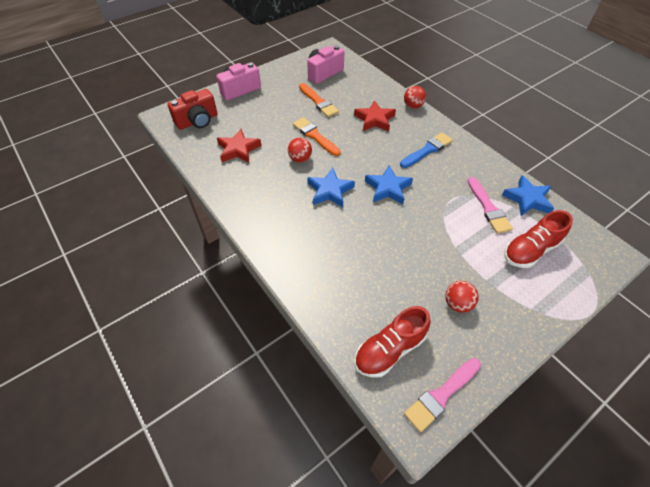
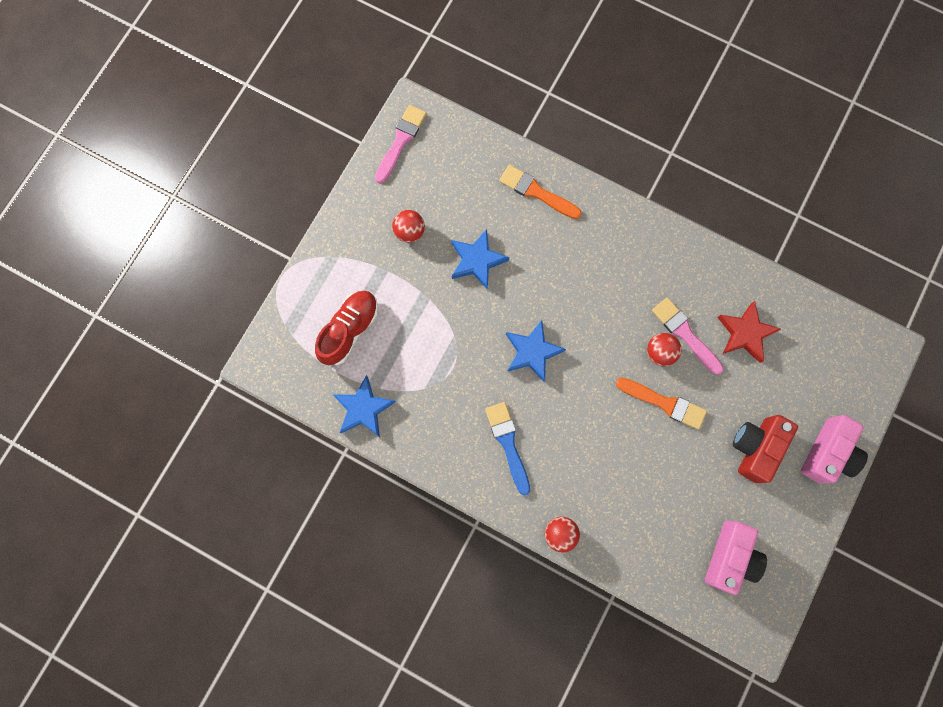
camera: 155 degrees right, 25 degrees up
red camera [168,89,218,130] -> red camera moved to [733,415,798,483]
orange brush [299,83,339,117] -> orange brush moved to [499,165,582,219]
blue star [307,168,355,207] -> blue star moved to [452,229,509,290]
red star [354,100,396,131] -> none
red shoe [354,306,431,378] -> none
blue brush [400,132,453,168] -> blue brush turned 135 degrees clockwise [485,402,530,496]
pink brush [468,177,513,234] -> pink brush moved to [652,297,724,374]

